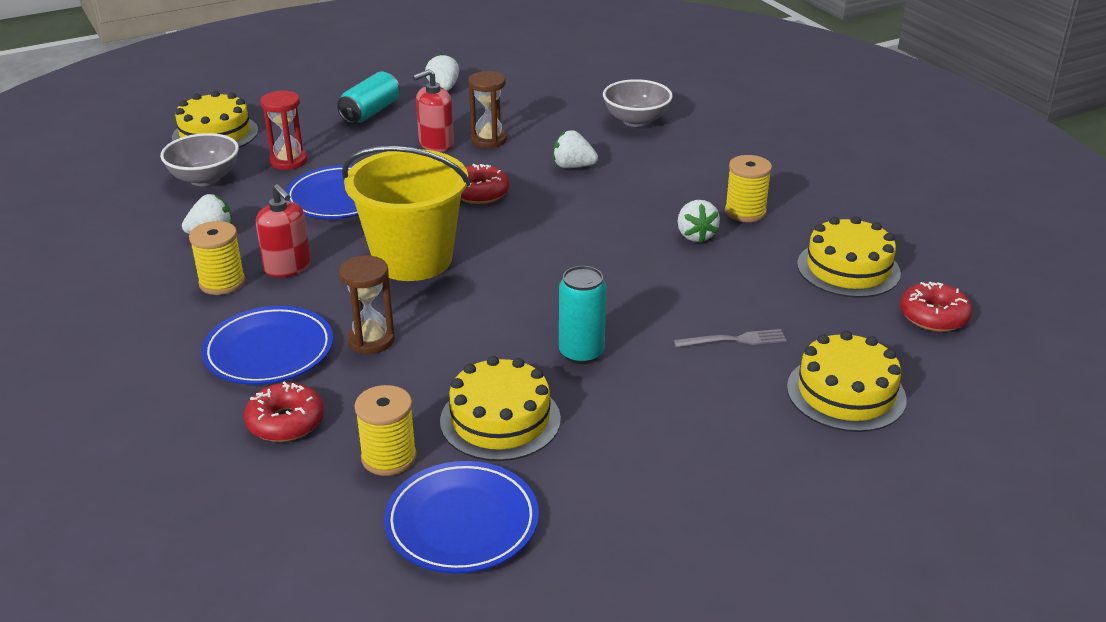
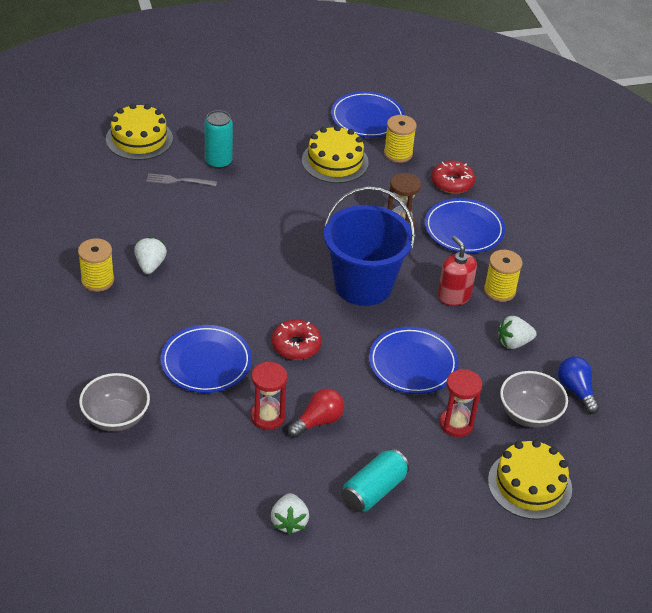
camera: 170 degrees left, 10 degrees up
yellow bucket [342,146,470,281] -> blue bucket [324,186,415,306]
red soap dispenser [413,69,454,152] -> red light bulb [288,389,344,438]
brown hourglass [468,71,507,148] -> red hourglass [251,361,287,430]
white strawberry [553,130,598,168] -> blue plate [160,325,252,393]
turquoise can [559,266,607,364] -> turquoise can moved to [204,110,233,169]
yellow cake [797,216,901,298] -> none
red donut [900,282,972,332] -> none
none -> blue light bulb [558,356,600,414]

